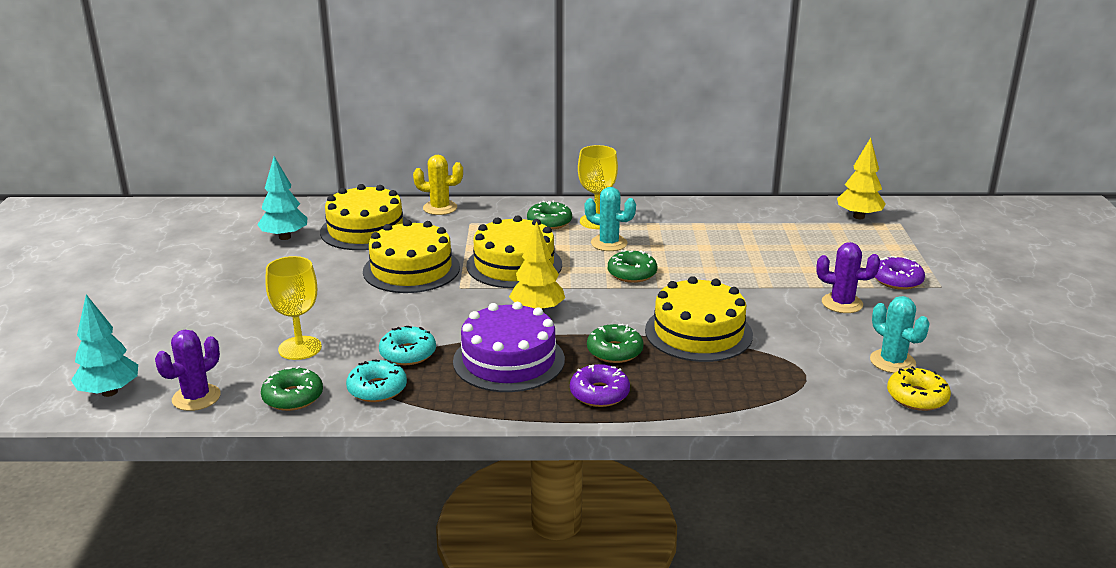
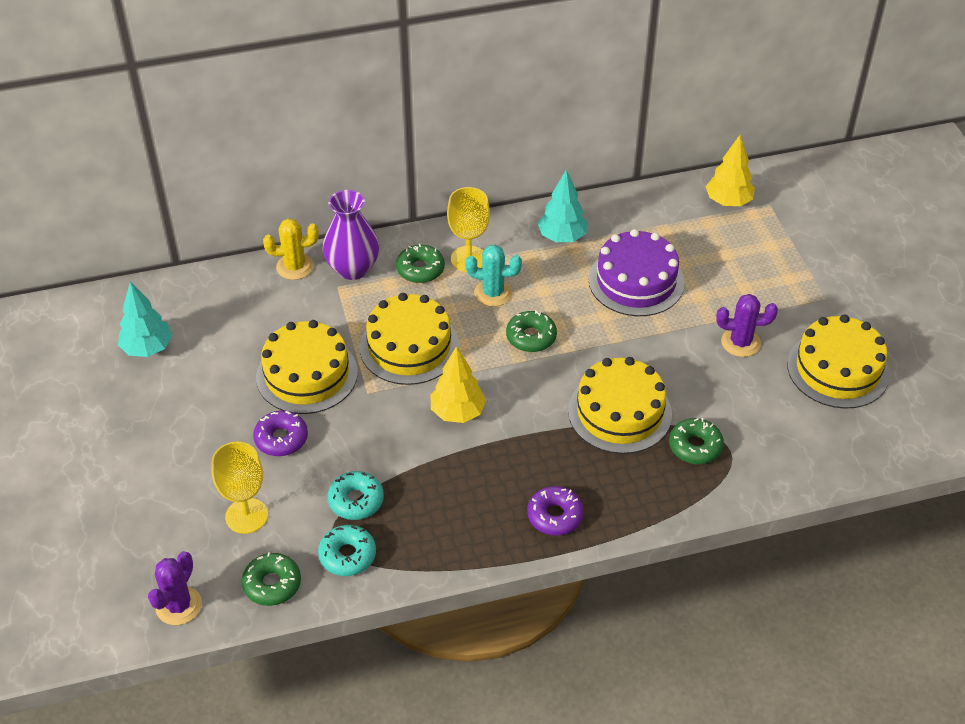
camera: 15 degrees left, 20 degrees up
turquoise tree [71,294,138,397] -> turquoise tree moved to [538,170,588,242]
yellow cake [320,184,408,250] -> yellow cake moved to [787,315,890,409]
purple cake [453,302,565,392] -> purple cake moved to [589,229,684,316]
green donut [587,324,644,363] -> green donut moved to [669,418,724,464]
turquoise cactus [870,296,930,373] -> none
purple donut [875,256,925,290] -> purple donut moved to [253,410,308,456]
yellow donut [887,366,951,411] -> none
none -> purple vase [323,190,379,280]

